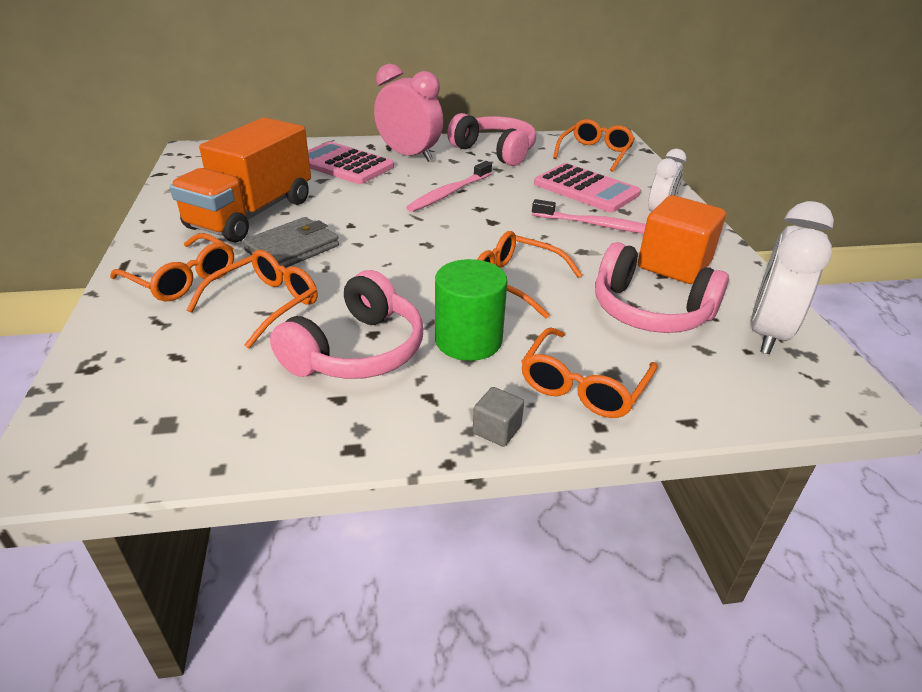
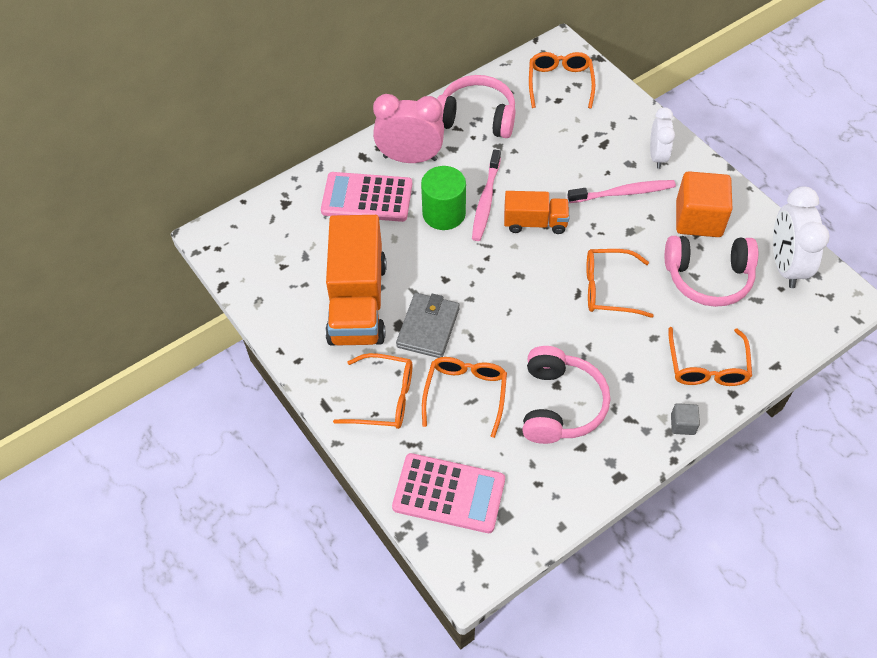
camera: 25 degrees left, 20 degrees up
green cylinder [435,259,507,361] -> green cylinder moved to [421,166,466,230]
pink calculator [534,163,641,212] -> pink calculator moved to [392,453,505,533]
none -> orange truck [504,191,569,234]

